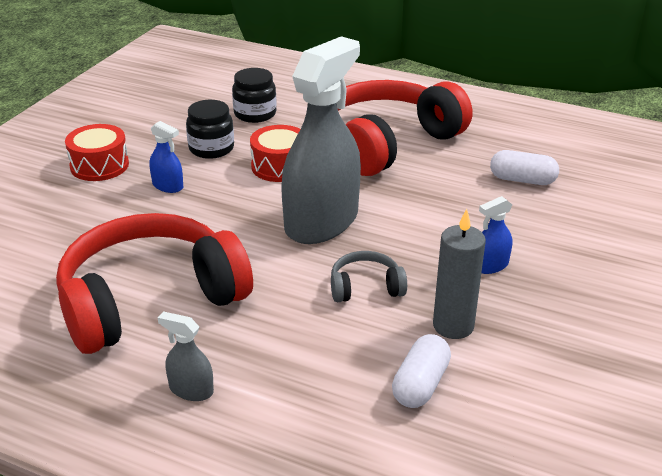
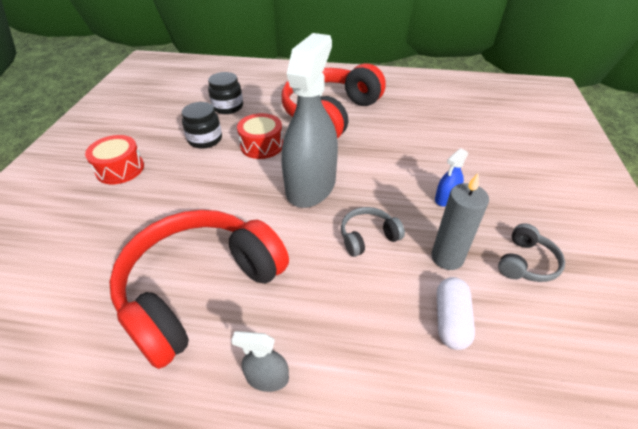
camera: 15 degrees left, 10 degrees up
blue spray bottle [150,121,183,193] -> none
white capsule [490,150,559,185] -> none
none -> grey headphones [498,223,565,282]

